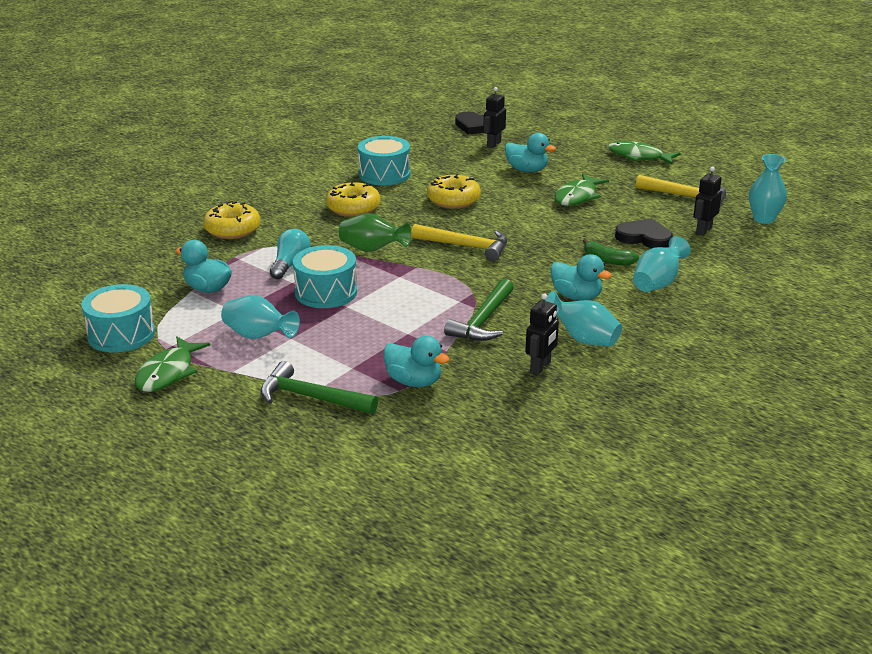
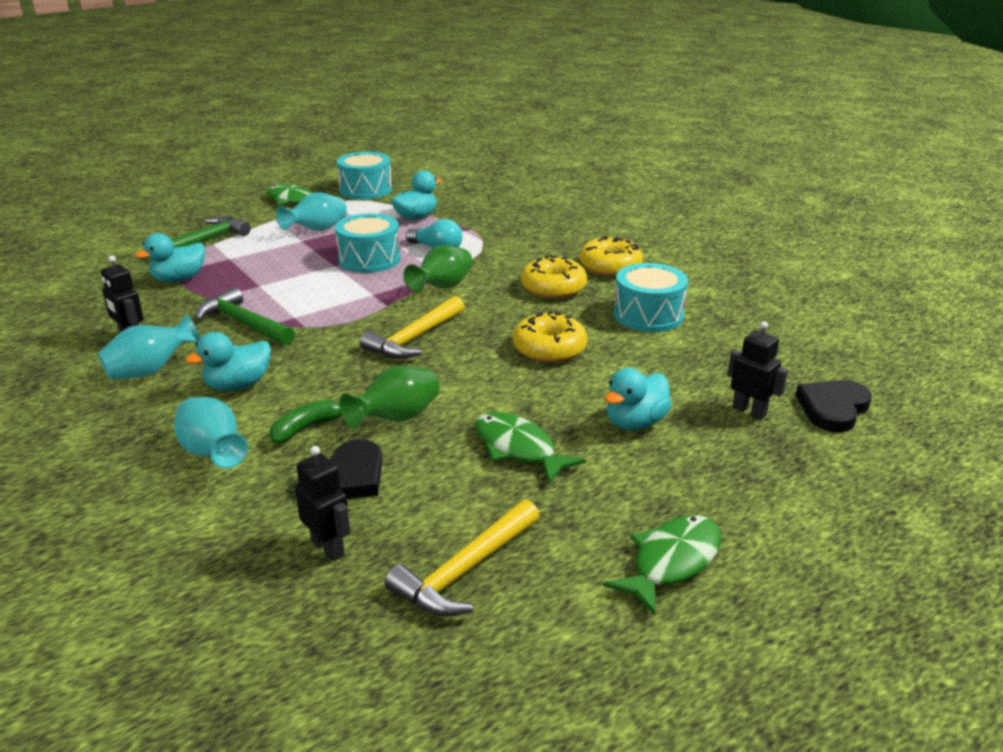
camera: 105 degrees right, 0 degrees up
yellow donut [203,201,261,239] -> yellow donut moved to [579,236,643,276]
turquoise vase [749,154,787,224] -> none
none -> green vase [339,366,440,428]

